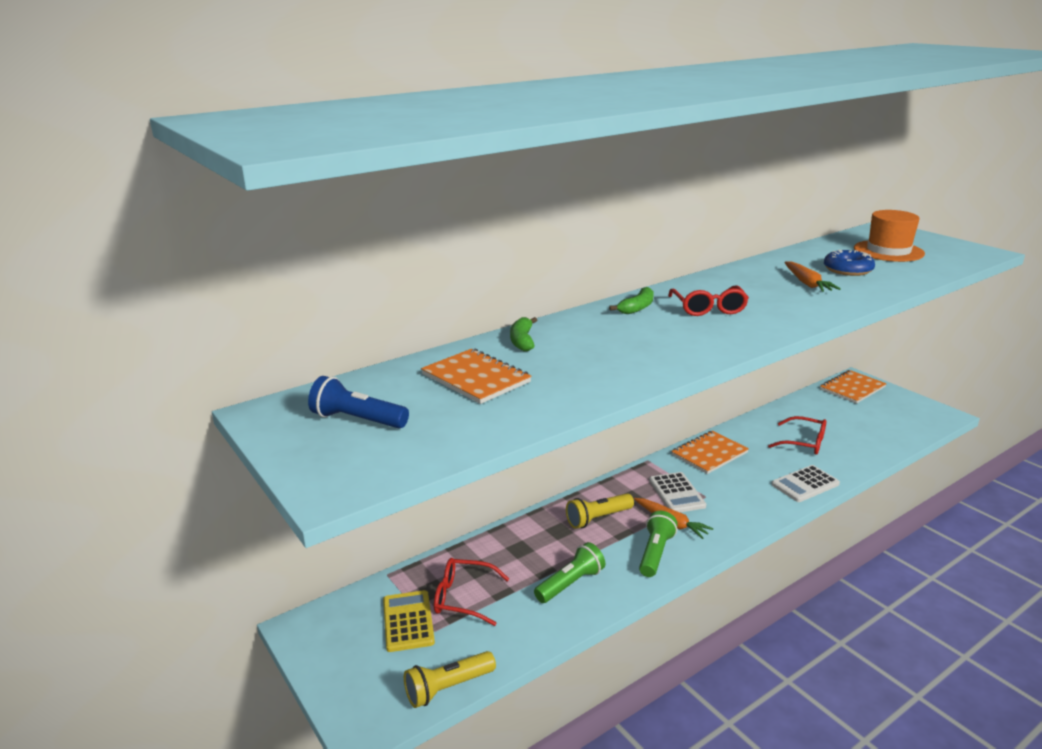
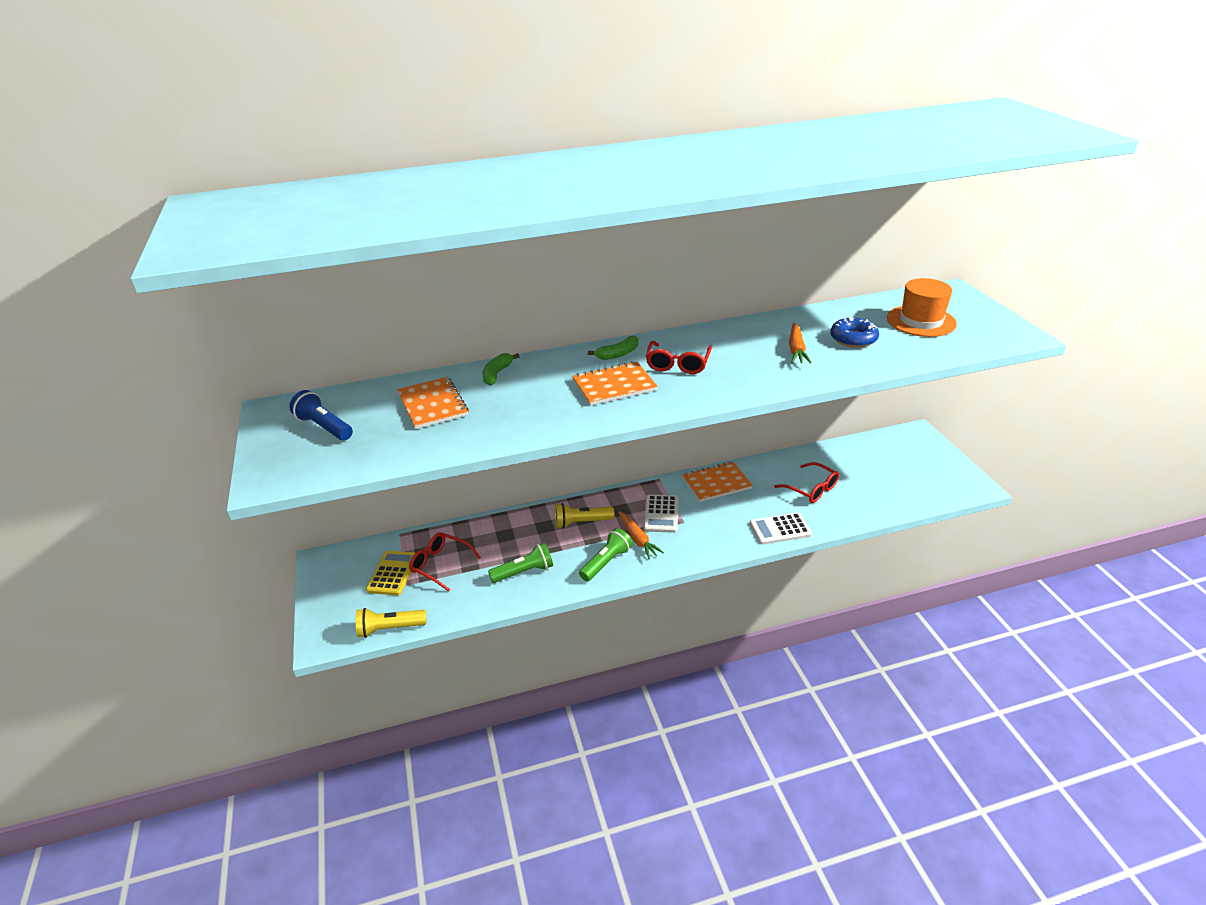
camera: 20 degrees right, 10 degrees up
orange notebook [820,370,887,404] -> orange notebook moved to [572,361,658,406]

